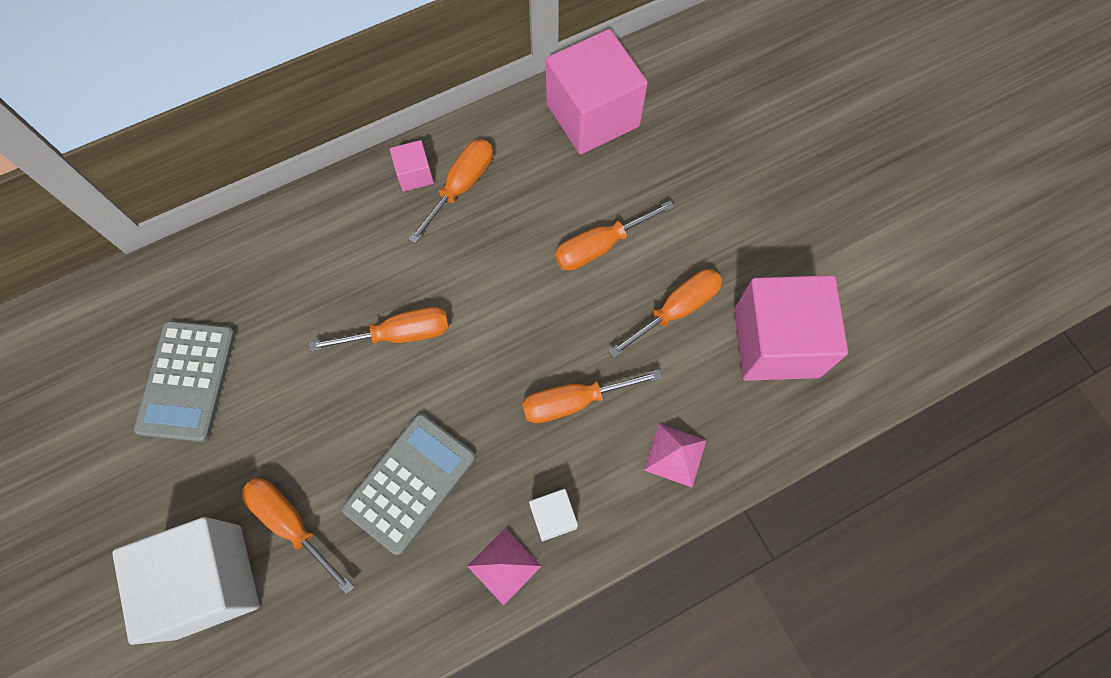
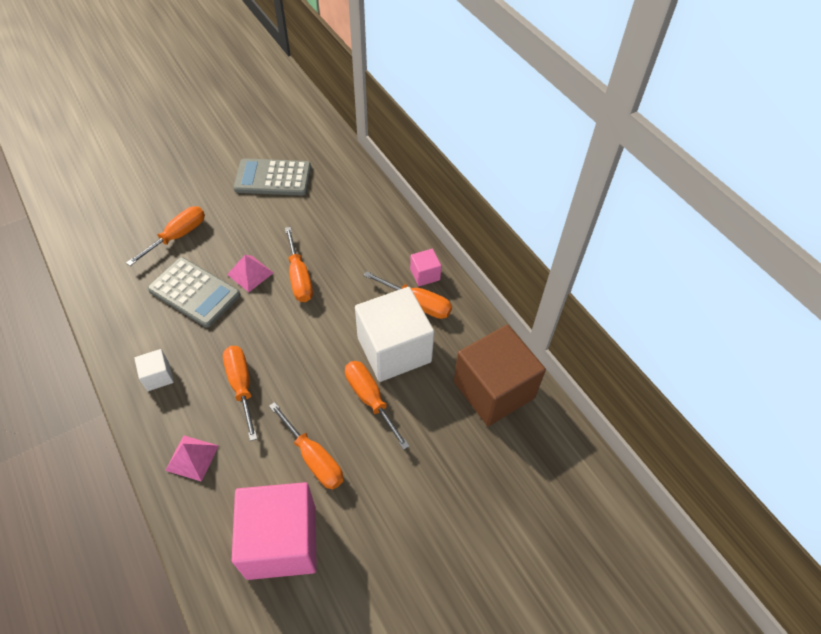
camera: 85 degrees right, 15 degrees down
white cube [112,517,259,645] -> white cube moved to [355,287,434,382]
pink pyramid [467,528,541,606] -> pink pyramid moved to [227,255,273,292]
pink cube [546,29,648,154] -> brown cube [454,325,546,426]

